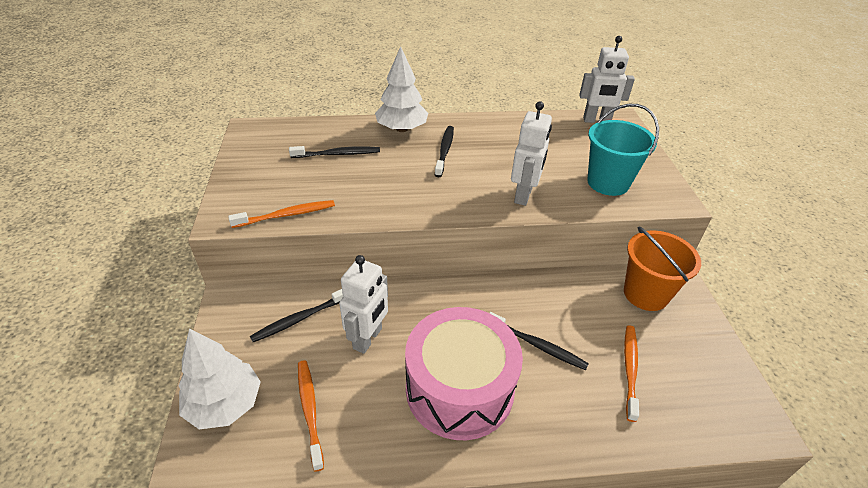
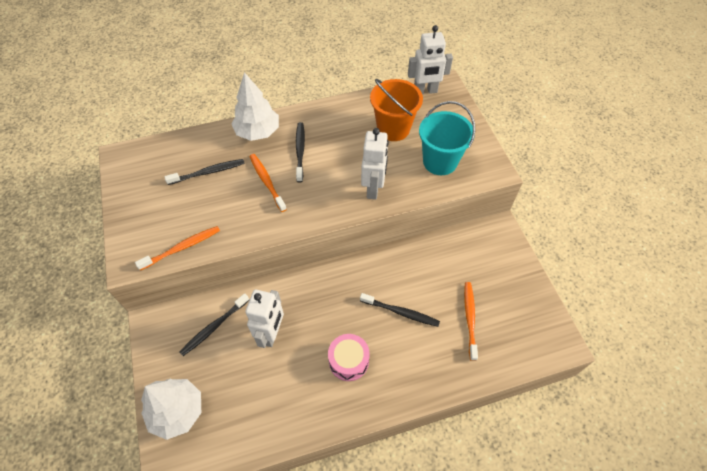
camera: 10 degrees left, 15 degrees up
orange toothbrush [298,360,324,472] -> orange toothbrush moved to [249,154,287,212]
pink drum [405,307,523,440] -> pink drum [328,334,370,381], size x0.50
orange bucket [624,227,701,311] -> orange bucket moved to [370,79,423,141]

